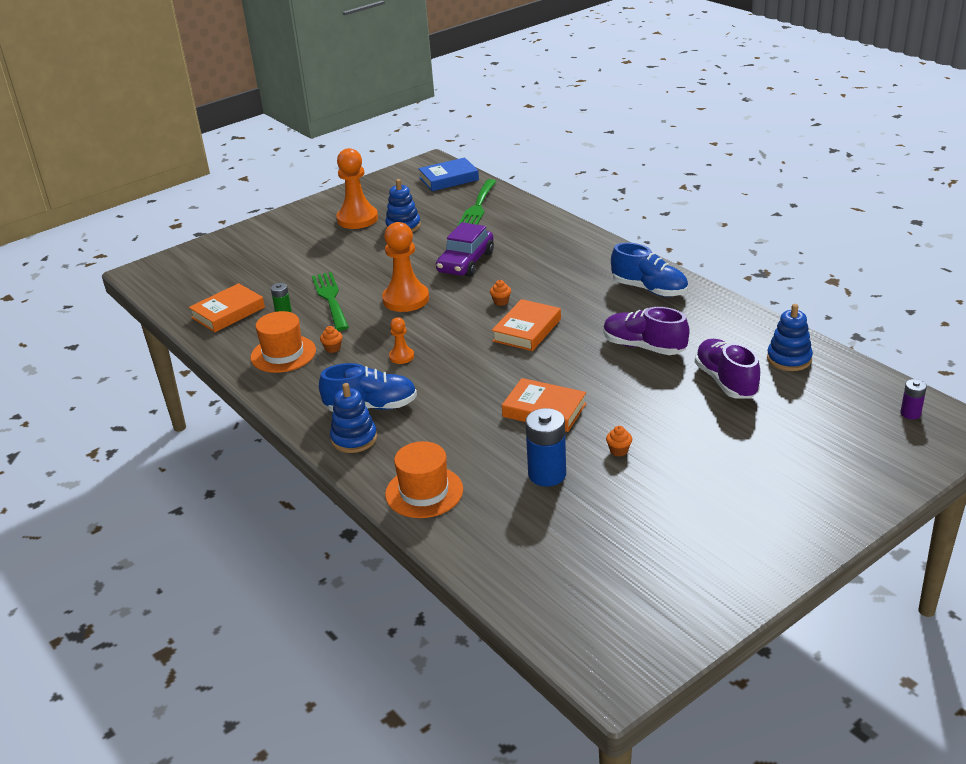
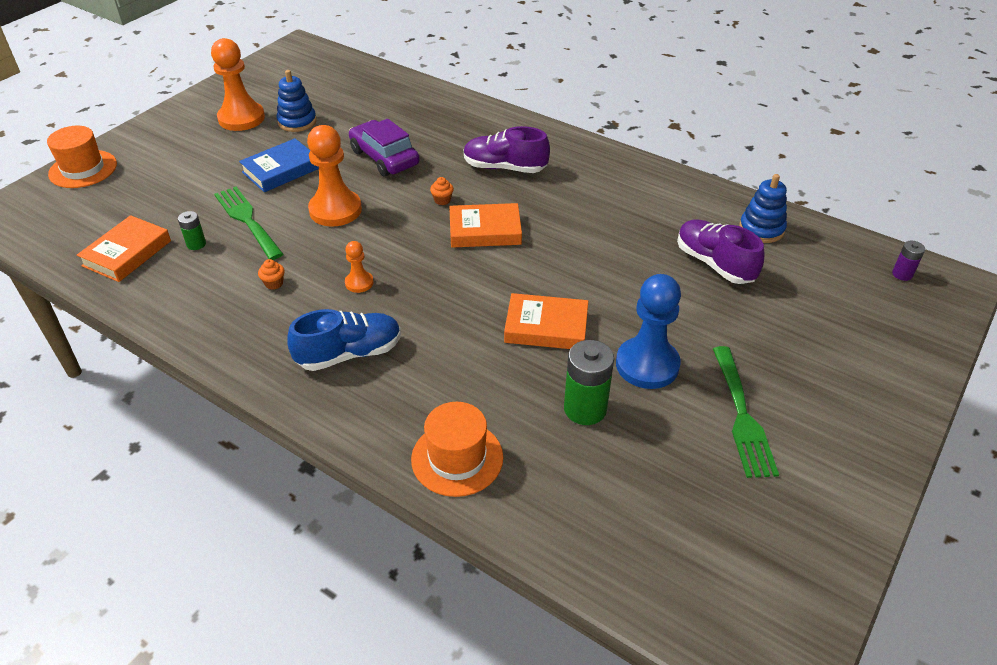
camera: 20 degrees left, 10 degrees up
orange hat [251,311,316,373] -> orange hat moved to [47,126,117,188]
blue stacking toy [330,383,377,453] -> none
blue book [418,157,479,191] -> blue book moved to [239,138,319,192]
purple car [436,222,494,277] -> purple car turned 135 degrees clockwise [349,119,420,177]
green fork [457,179,497,226] -> green fork moved to [713,346,779,478]
orange book [492,299,561,351] -> orange book turned 75 degrees clockwise [449,203,522,248]
blue battery [525,408,566,486] -> green battery [564,340,614,425]
purple shoe [603,307,689,355] -> purple shoe moved to [464,126,550,173]
orange cupcake [606,426,632,456] -> blue pawn [616,274,681,389]
blue shoe [611,242,688,297] -> none

